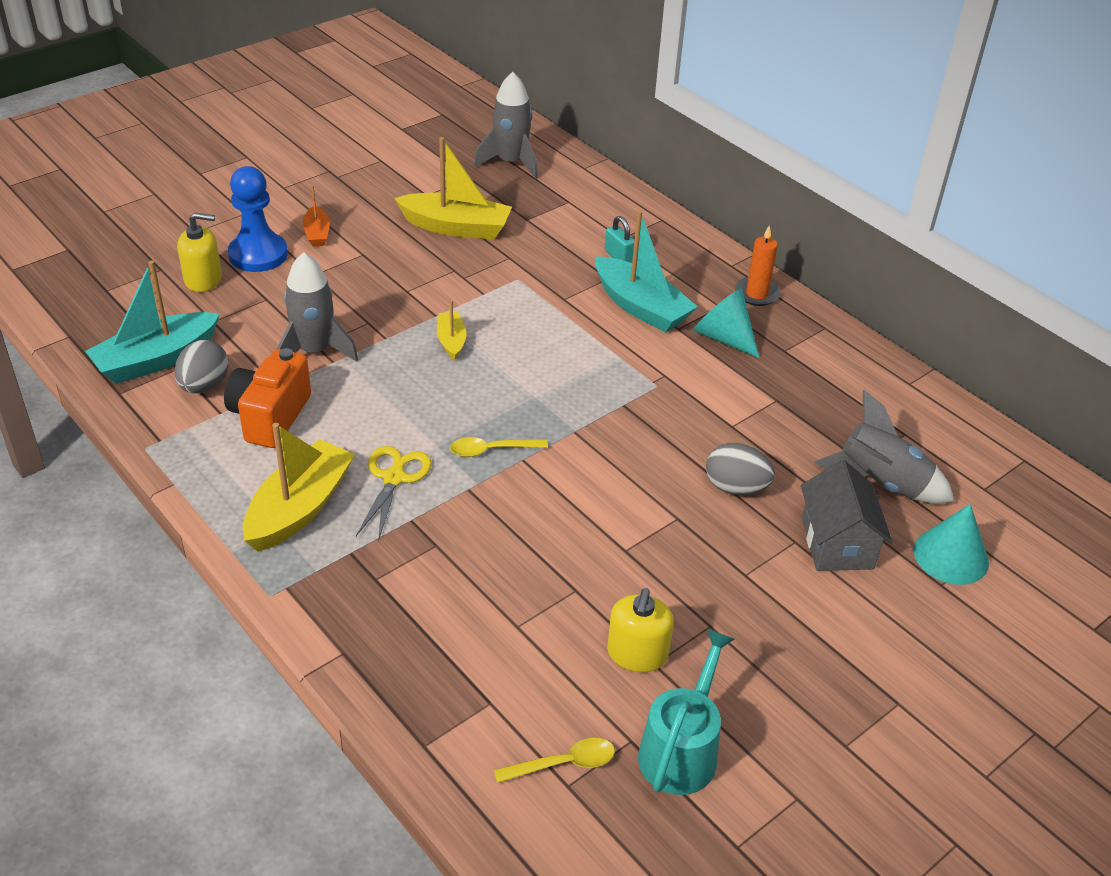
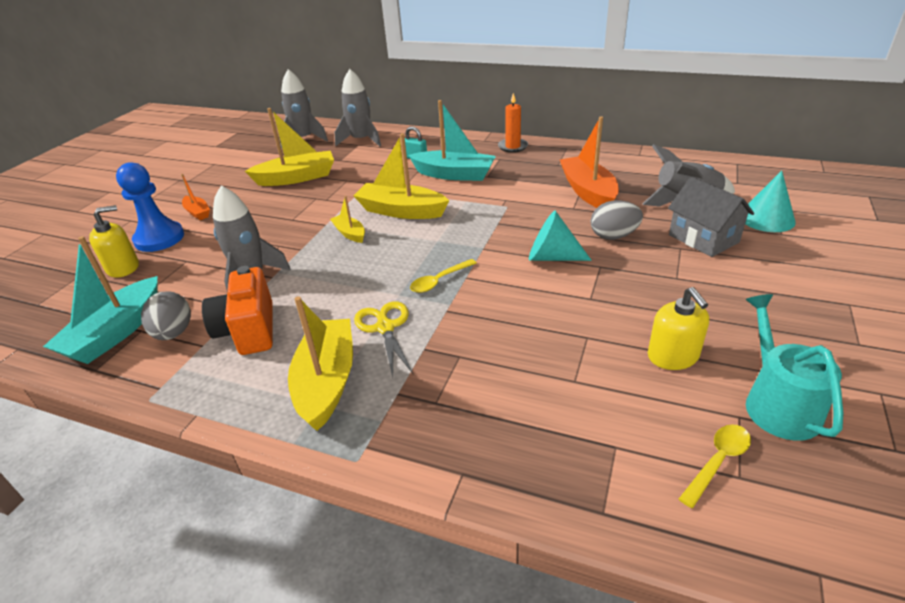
camera: 25 degrees left, 5 degrees down
turquoise cone [694,289,760,358] -> turquoise cone moved to [529,211,592,261]
none -> grey rocket [335,69,381,147]
none -> yellow boat [353,133,449,219]
none -> orange boat [560,116,619,208]

